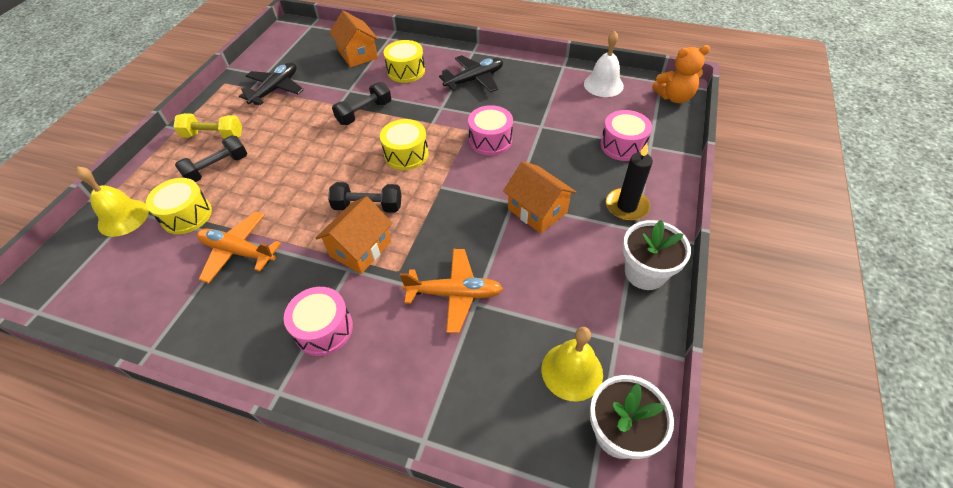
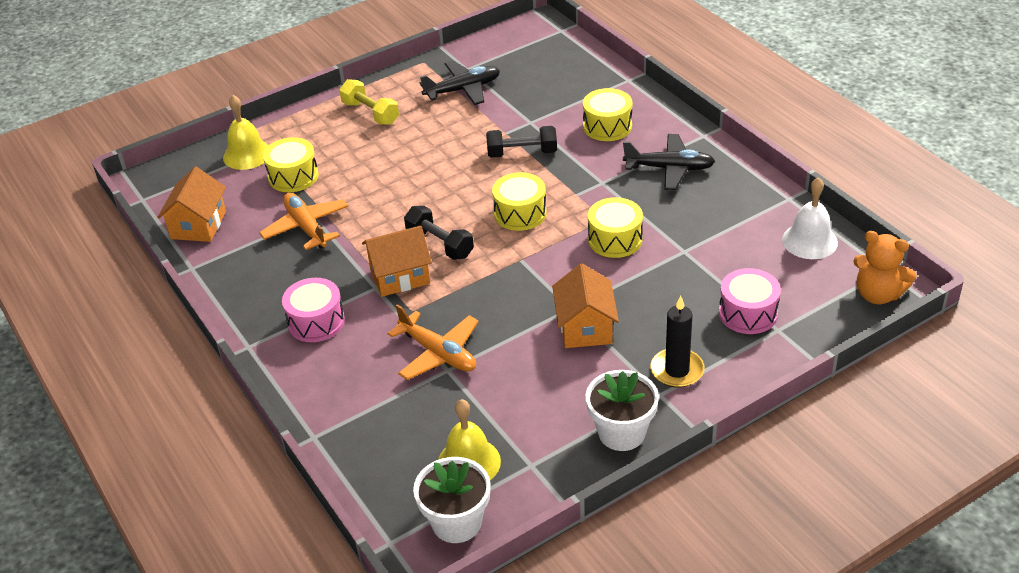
camera: 40 degrees right, 10 degrees down
black dumbbell [175,135,248,182] -> none
orange house [329,11,378,67] -> orange house moved to [157,167,226,242]
pink drum [468,105,513,155] -> yellow drum [588,197,643,258]

